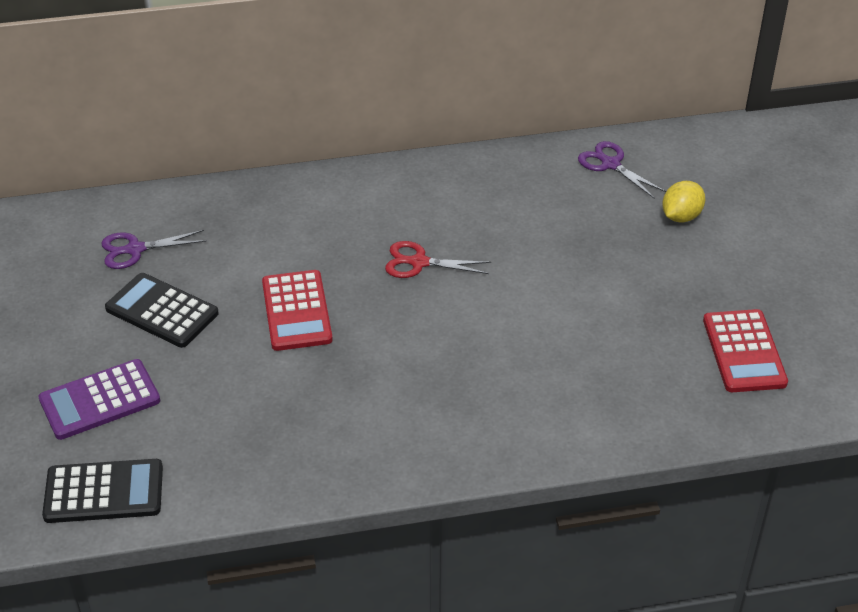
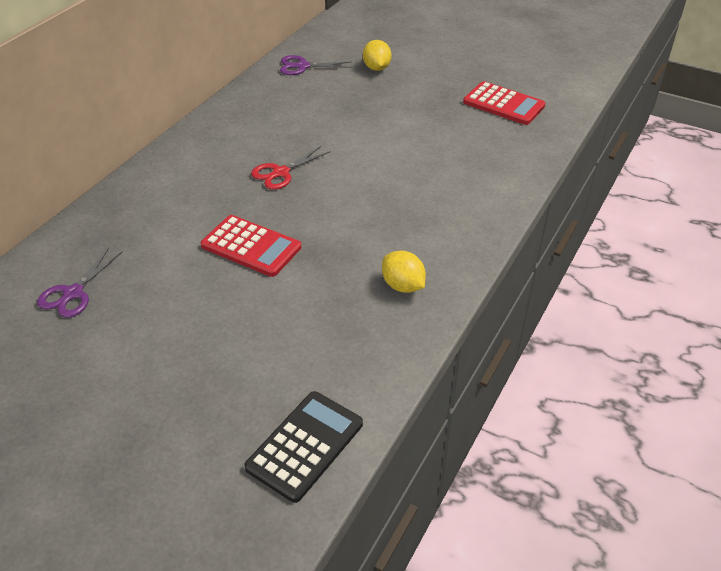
camera: 50 degrees left, 0 degrees up
purple calculator [39,359,160,440] -> none
black calculator [105,273,219,348] -> none
none -> yellow lemon [382,251,426,293]

